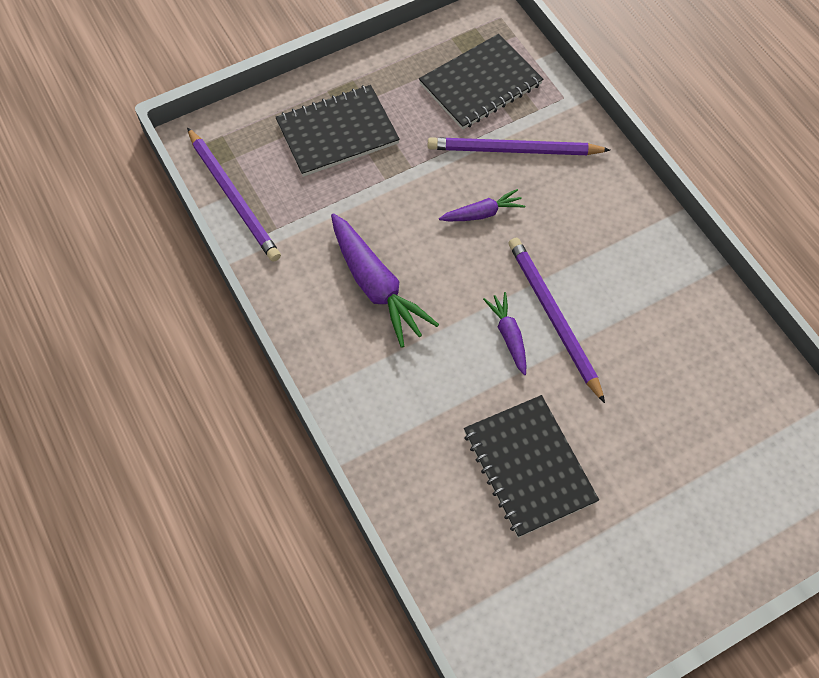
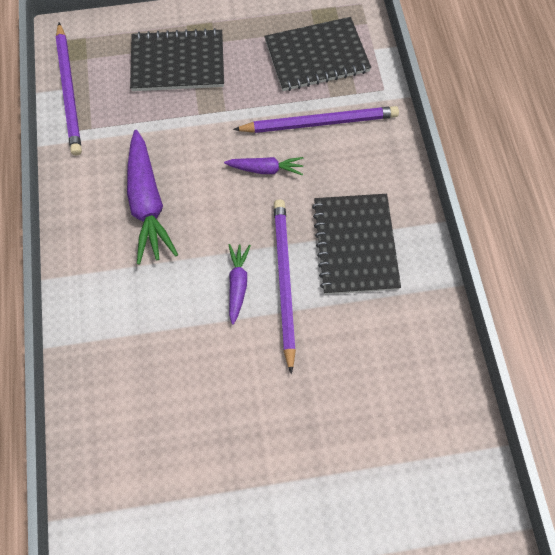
camera: 20 degrees right, 5 degrees up
purple pencil [428,137,610,155] -> purple pencil turned 150 degrees clockwise [233,106,399,133]
black notebook [464,395,599,538] -> black notebook moved to [312,194,401,294]

